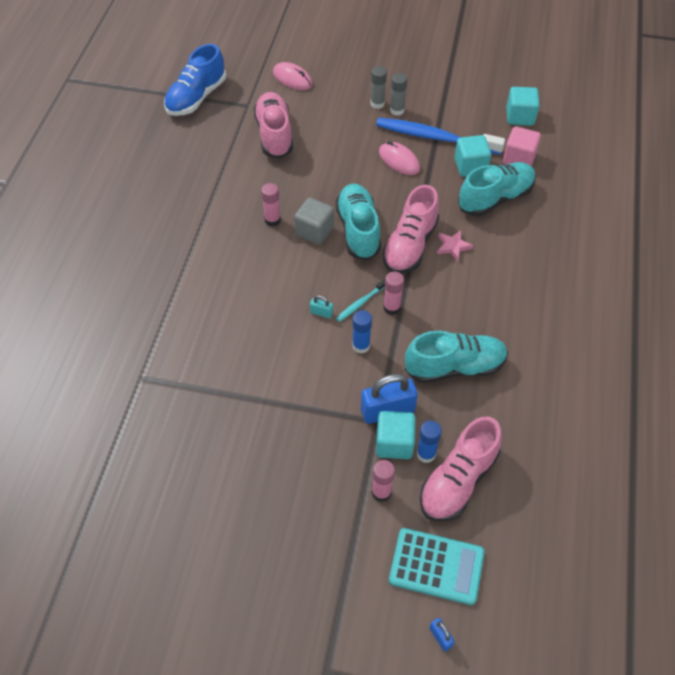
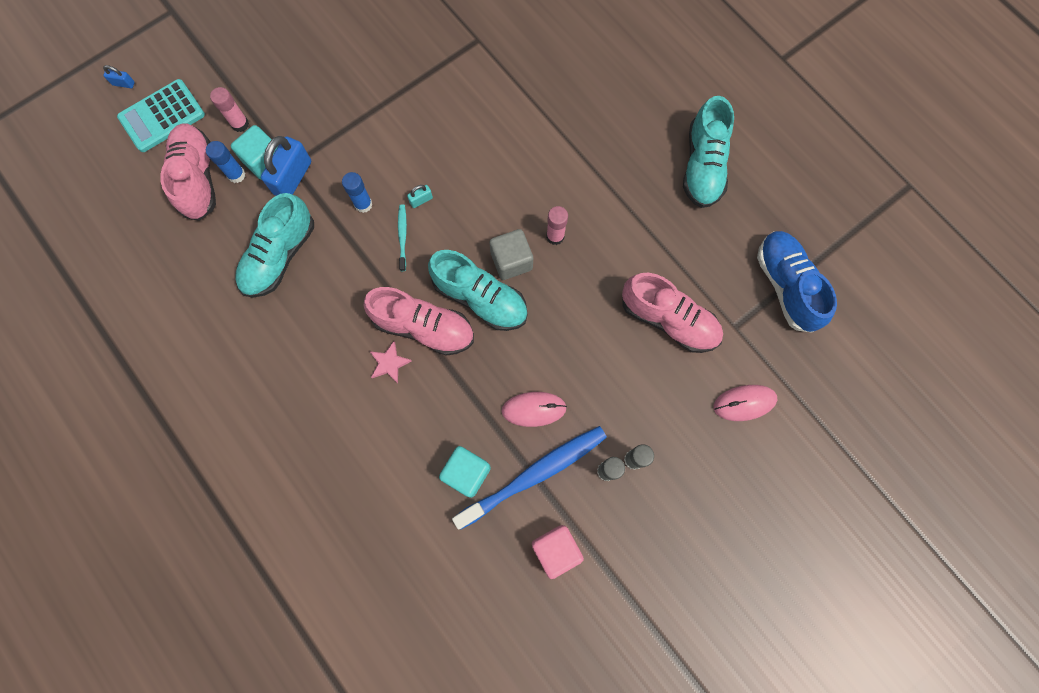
camera: 130 degrees right, 20 degrees up
pink shoe [382,185,439,274] -> pink shoe turned 135 degrees clockwise [364,287,474,356]
pink glue stick [383,272,404,315] -> none
turquoise shoe [458,162,536,216] -> turquoise shoe moved to [683,96,734,208]
pink cube [503,126,541,166] -> pink cube moved to [532,525,584,579]
turquoise cube [506,87,540,126] -> none

